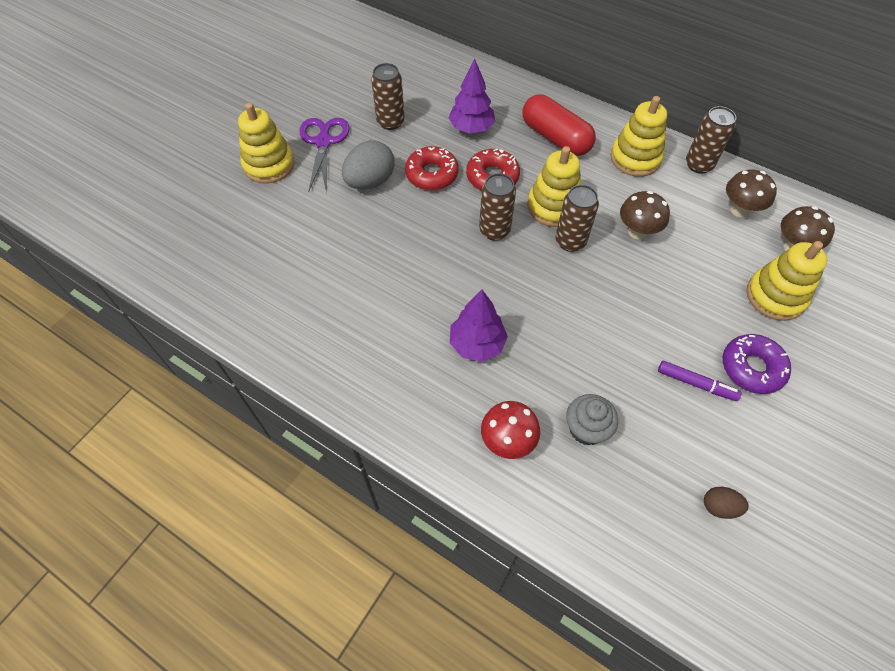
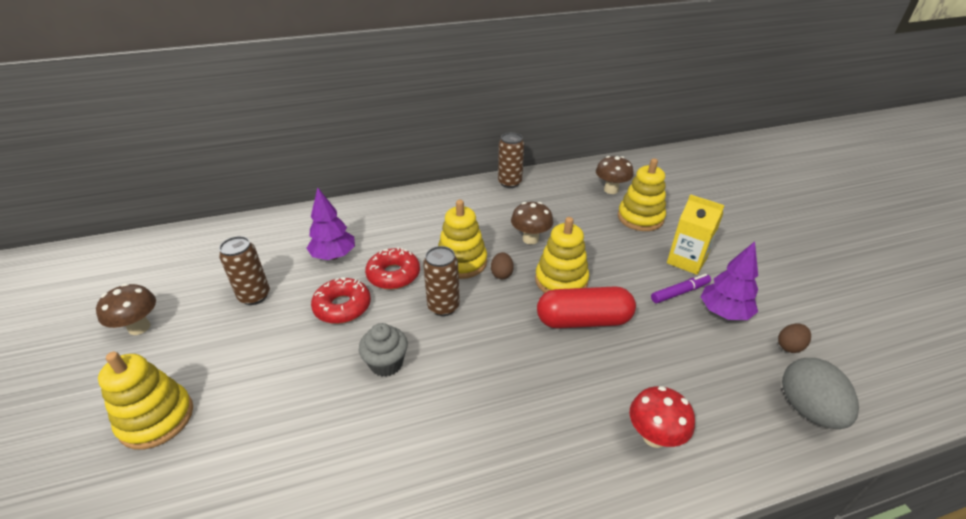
camera: 50 degrees left, 20 degrees down
purple scissors [299,118,350,192] -> none
grey egg [342,140,394,190] -> grey egg moved to [782,358,859,429]
purple tree [450,289,508,362] -> purple tree moved to [701,241,758,320]
red capsule [522,94,596,156] -> red capsule moved to [537,286,636,329]
brown can [555,185,599,252] -> brown egg [491,252,514,279]
grey cupcake [566,394,618,445] -> grey cupcake moved to [359,323,408,377]
yellow stacking toy [610,96,667,177] -> yellow stacking toy moved to [535,217,589,293]
purple donut [723,334,791,394] -> yellow carton [667,194,725,275]
brown mushroom [726,169,777,217] -> brown mushroom moved to [96,283,156,335]

